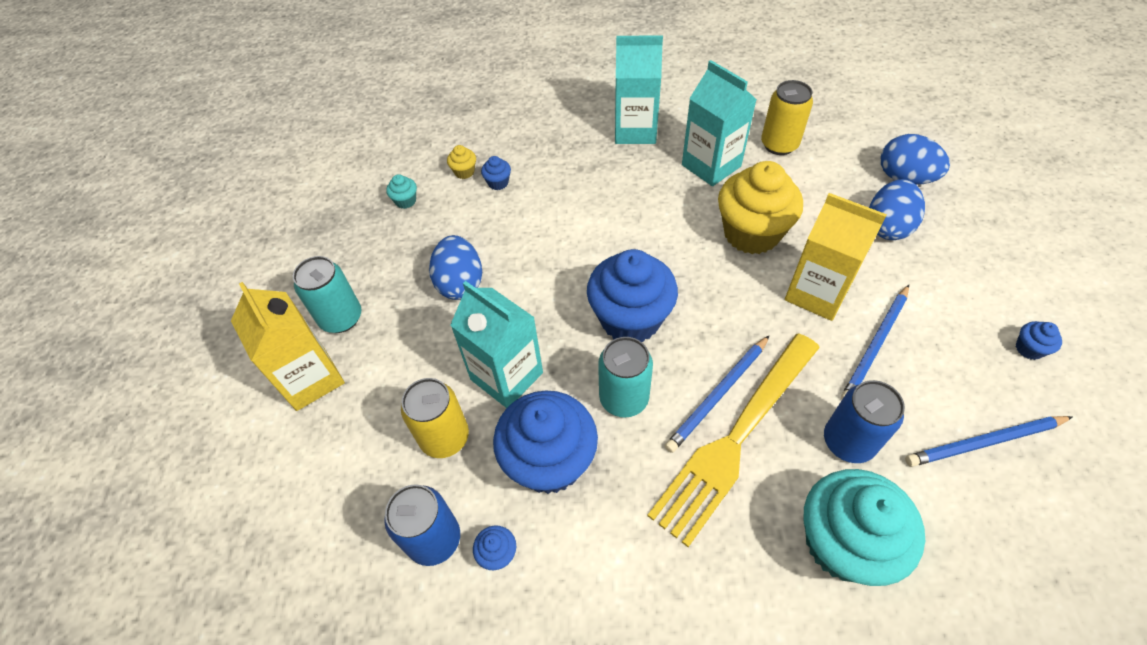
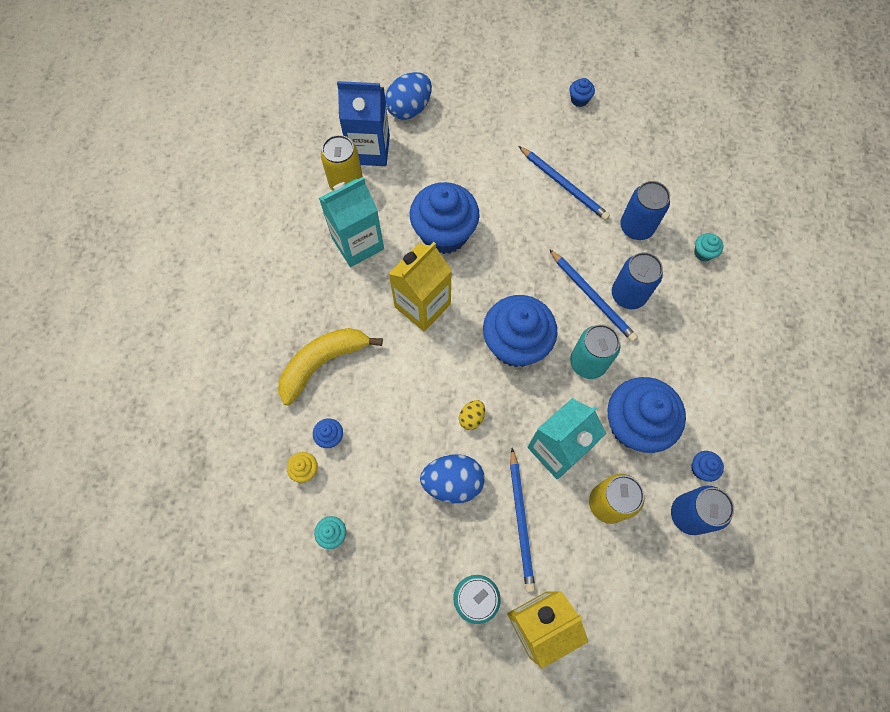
camera: 85 degrees left, 15 degrees up
turquoise carton [615,35,663,144] -> none
yellow fork [647,334,820,547] -> blue can [612,252,663,309]
yellow cupcake [718,161,803,254] -> blue cupcake [410,182,480,254]
yellow carton [785,193,887,321] -> yellow carton moved to [389,242,452,331]
turquoise cupcake [803,469,925,586] -> turquoise cupcake [694,233,723,261], size x0.40
blue egg [869,179,925,240] -> none
blue pencil [905,416,1072,467] -> blue pencil moved to [510,448,535,592]
none -> yellow banana [278,328,383,405]
none -> blue carton [337,81,390,166]
none -> yellow egg [459,400,485,430]

